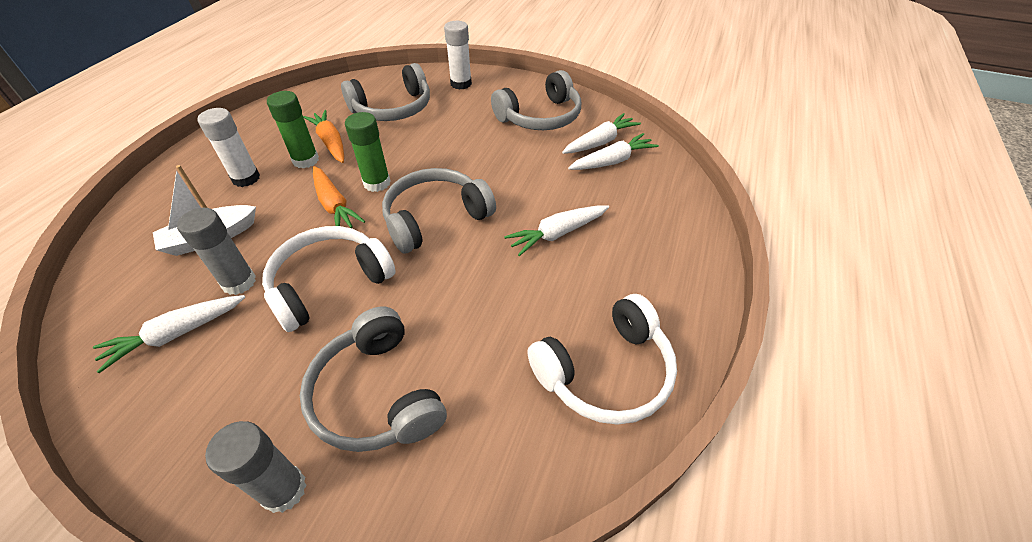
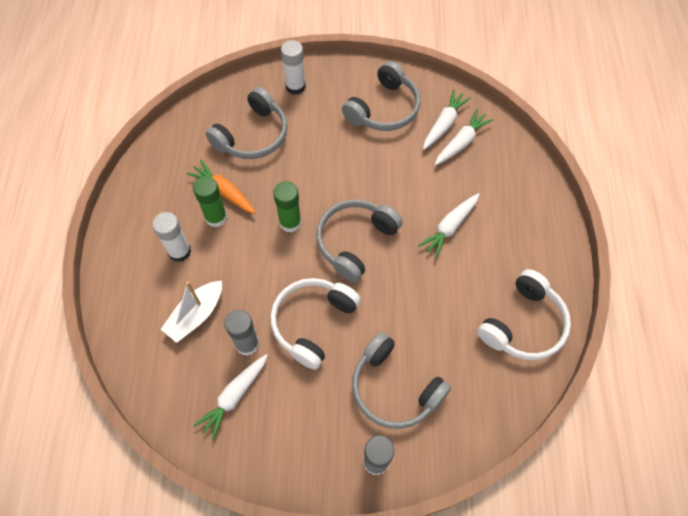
camera: 20 degrees left, 15 degrees up
orange carrot [313,166,365,228] -> none

